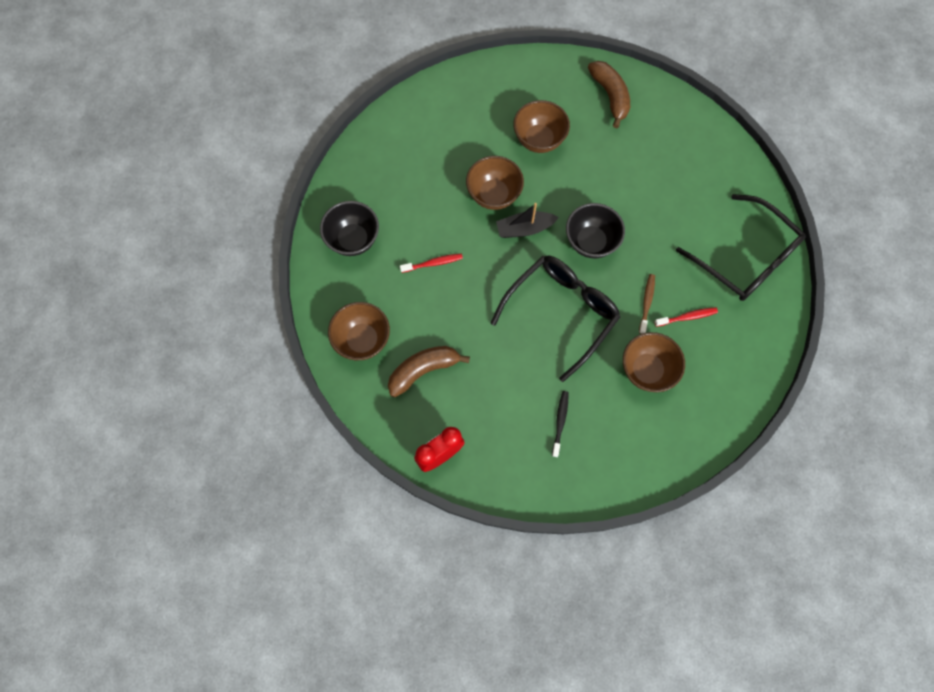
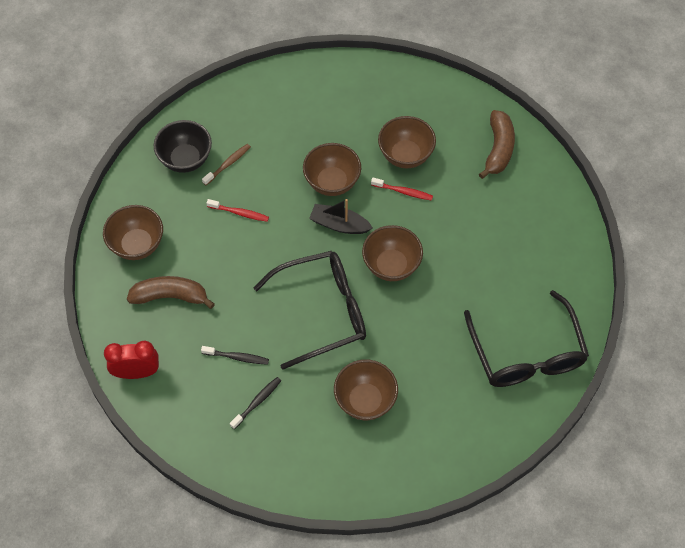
camera: 30 degrees right, 10 degrees down
black bowl [566,203,625,258] -> brown bowl [362,225,423,281]
brown toothbrush [639,274,655,334] -> brown toothbrush moved to [202,144,251,185]
red toothbrush [654,307,718,327] -> red toothbrush moved to [371,178,433,201]
none -> black toothbrush [201,346,269,365]

